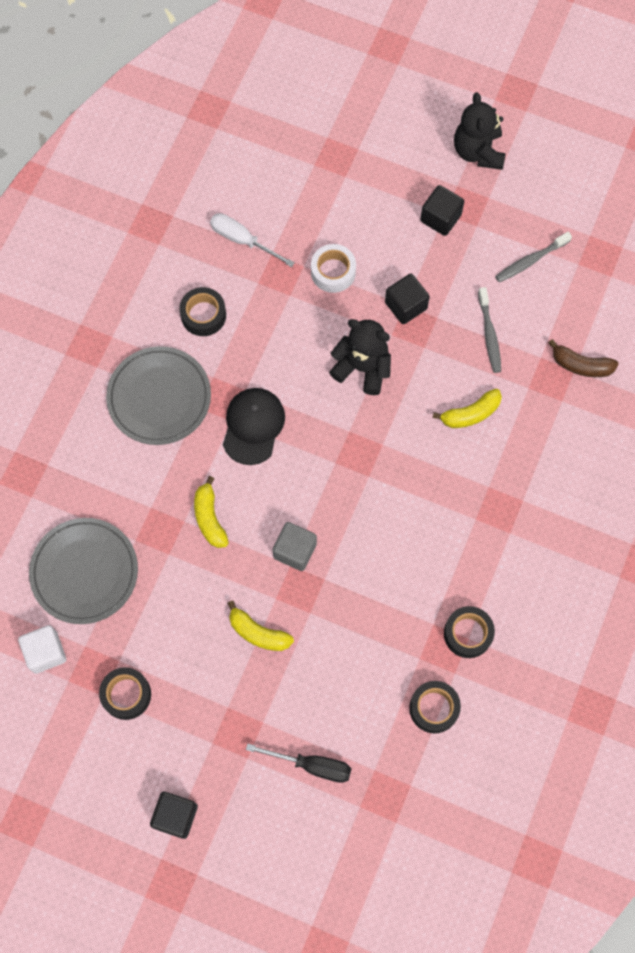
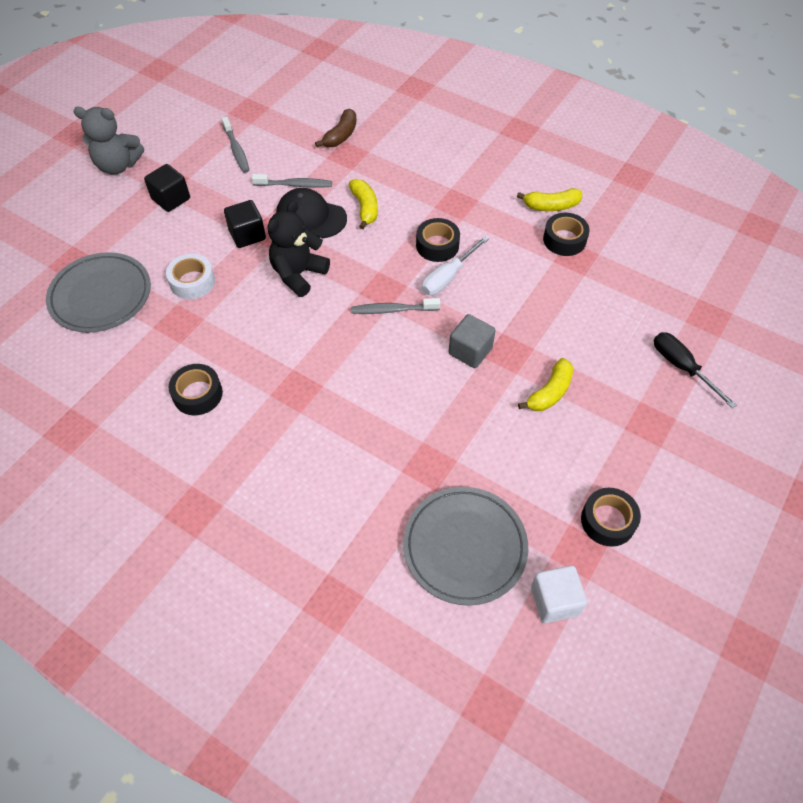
camera: 80 degrees left, 15 degrees down
grey plate [106,346,211,445] -> grey plate moved to [46,252,151,333]
black cube [150,792,198,839] -> none
yellow banana [194,476,229,548] -> yellow banana moved to [517,188,582,211]
white screwdriver [210,213,295,267] -> white screwdriver moved to [422,236,489,295]
black cap [223,388,285,465] -> black cap moved to [276,188,347,238]
black screwdriver [246,744,351,783] -> black screwdriver turned 60 degrees counterclockwise [654,332,737,408]
black tape [409,681,461,733] -> black tape moved to [416,218,460,262]
black teddy bear [454,92,506,170] -> grey teddy bear [73,107,144,174]
none -> grey toothbrush [351,298,441,314]

